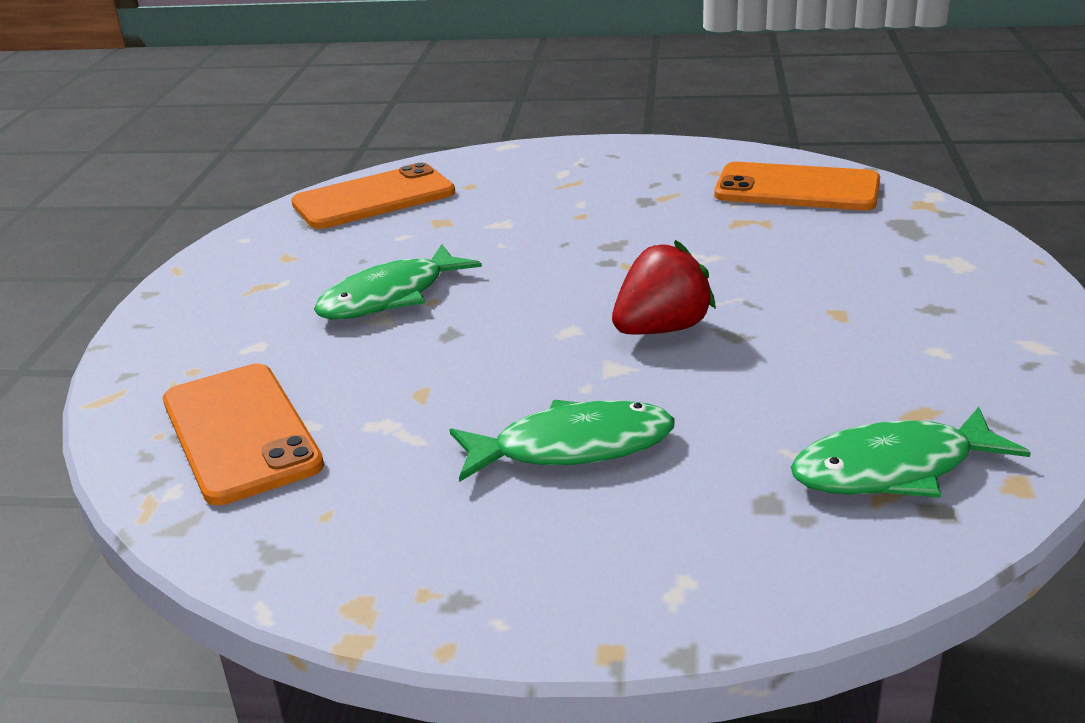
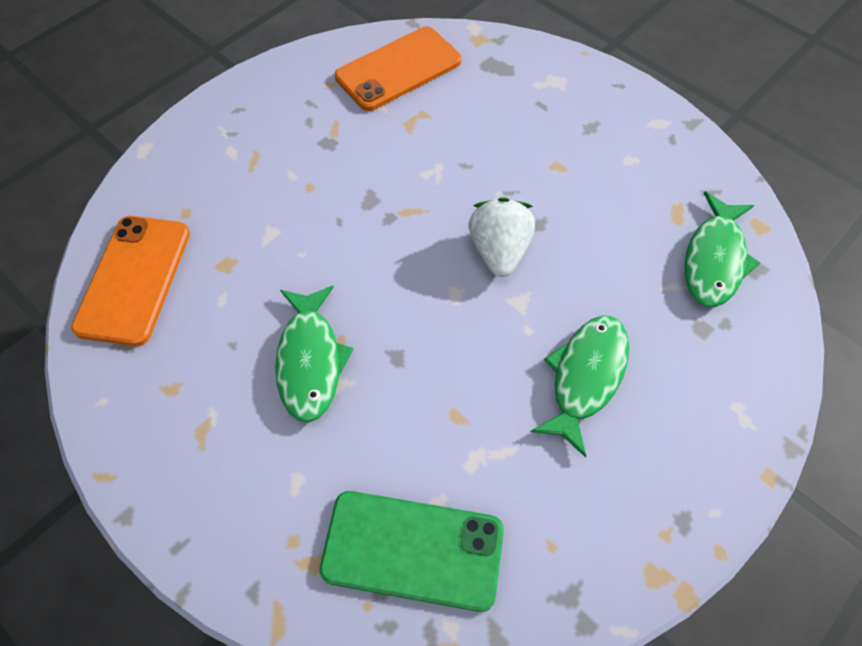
camera: 55 degrees left, 30 degrees up
orange phone [163,364,324,505] -> green phone [320,491,504,612]
red strawberry [612,240,716,335] -> white strawberry [469,197,535,277]

